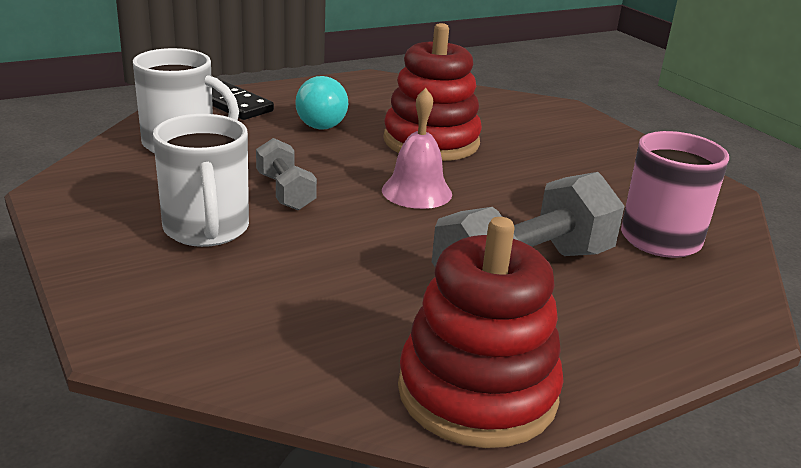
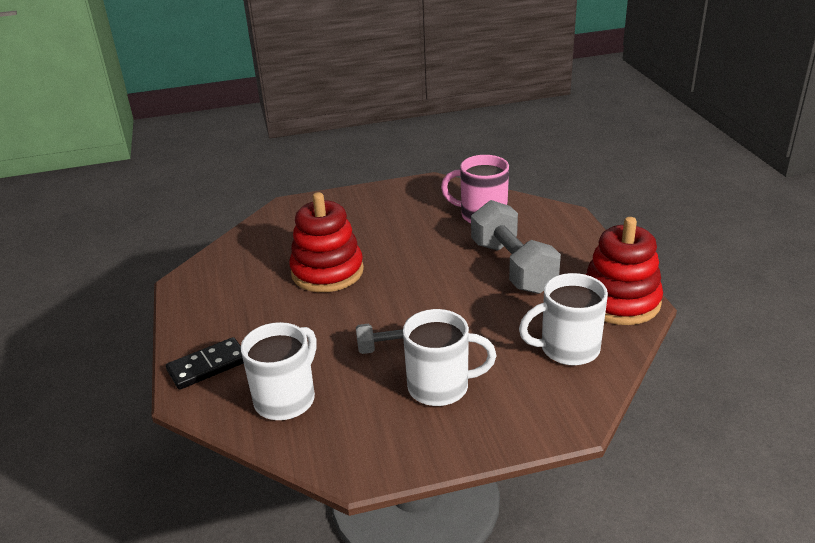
camera: 70 degrees left, 5 degrees up
turquoise light bulb [295,76,348,130] -> none
pink bell [382,88,452,209] -> none
none -> white mug [519,273,608,366]

